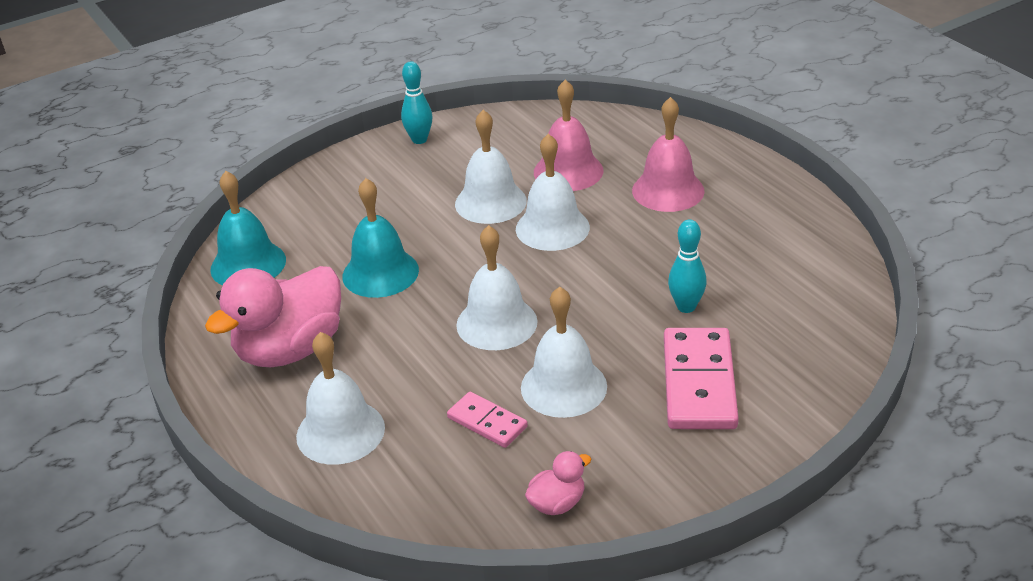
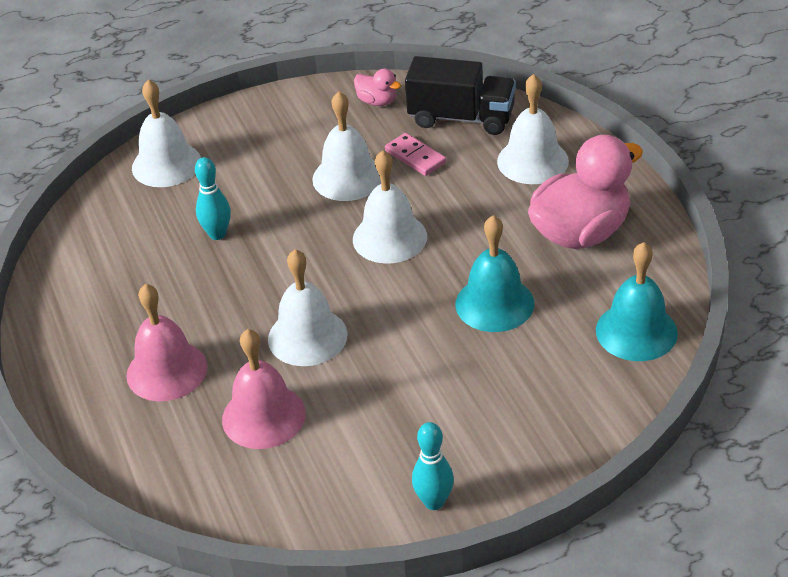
camera: 170 degrees left, 5 degrees up
white bell [455,110,527,224] -> white bell moved to [132,80,201,187]
pink duck [525,451,591,515] -> pink duck turned 120 degrees counterclockwise [354,69,401,106]
pink domino [664,328,739,429] -> none
none -> black truck [405,56,516,135]

